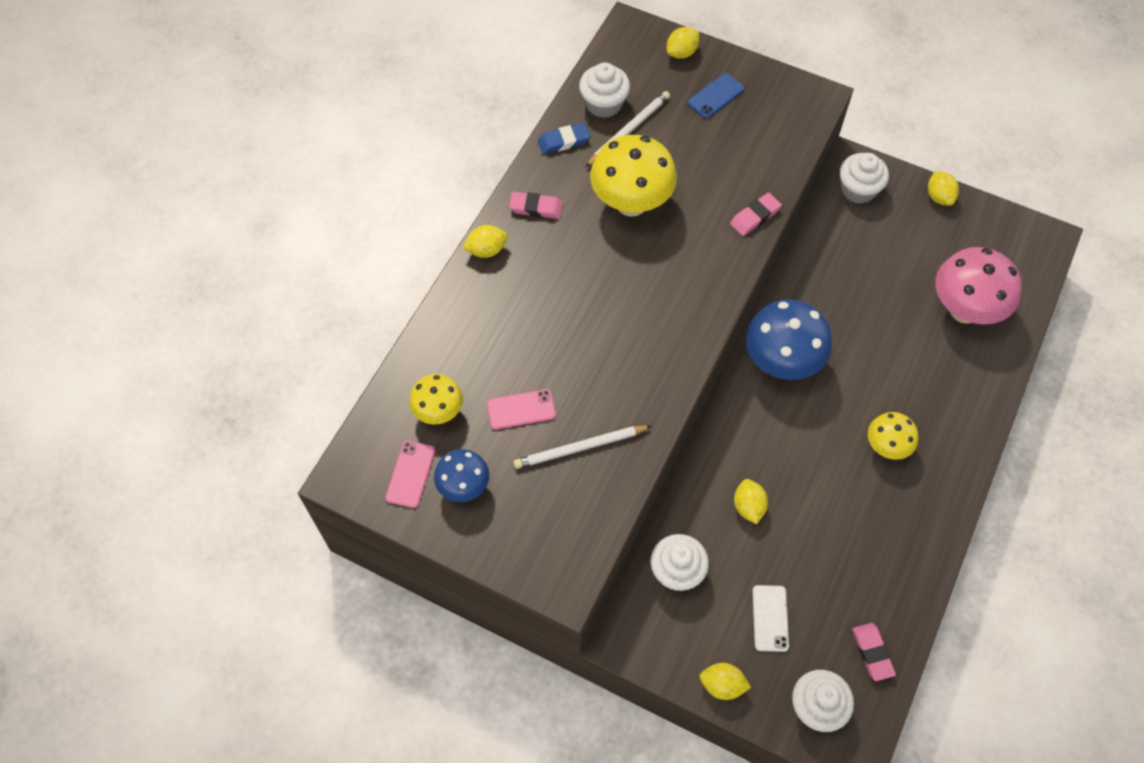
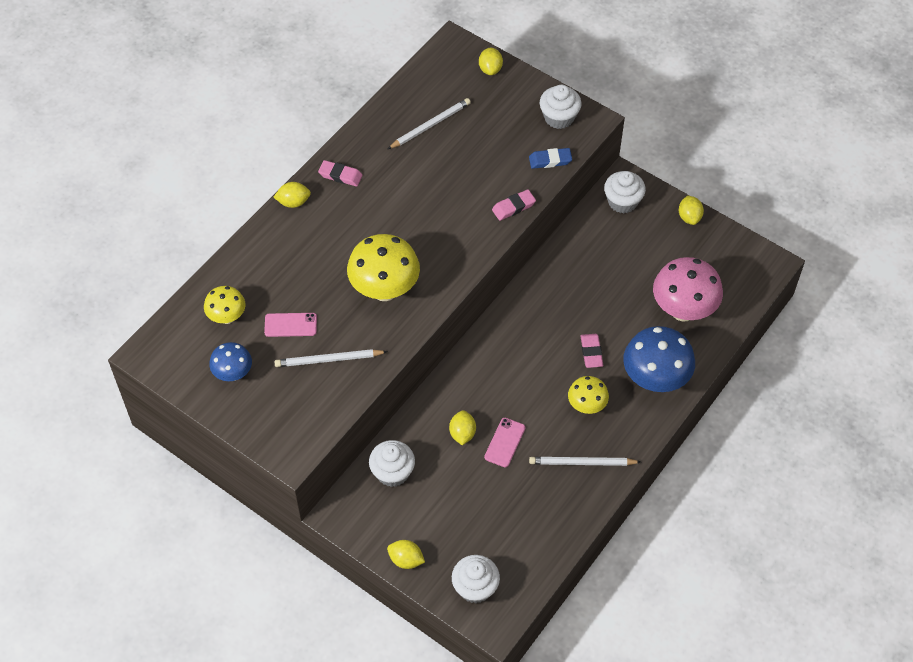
camera: 10 degrees right, 5 degrees down
pink phone [385,441,435,508] -> pink phone moved to [484,418,526,467]
blue eraser [538,123,590,154] -> blue eraser moved to [529,148,572,169]
white cupcake [579,63,630,118] -> white cupcake moved to [540,85,582,129]
yellow mushroom [590,135,677,217] -> yellow mushroom moved to [347,234,420,301]
yellow lemon [667,27,699,59] -> yellow lemon turned 60 degrees counterclockwise [479,48,503,75]
blue phone [688,73,744,119] -> none
blue mushroom [745,300,832,380] -> blue mushroom moved to [623,326,695,392]
white phone [752,585,789,652] -> none
pink eraser [852,623,896,681] -> pink eraser moved to [581,334,603,368]
none -> white pencil [529,457,641,466]

